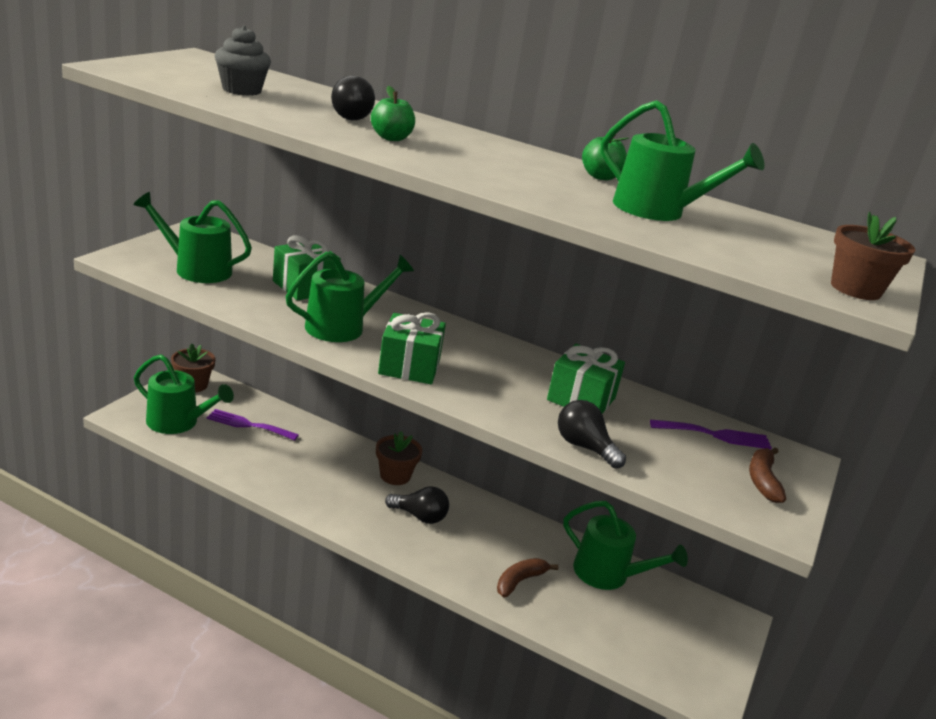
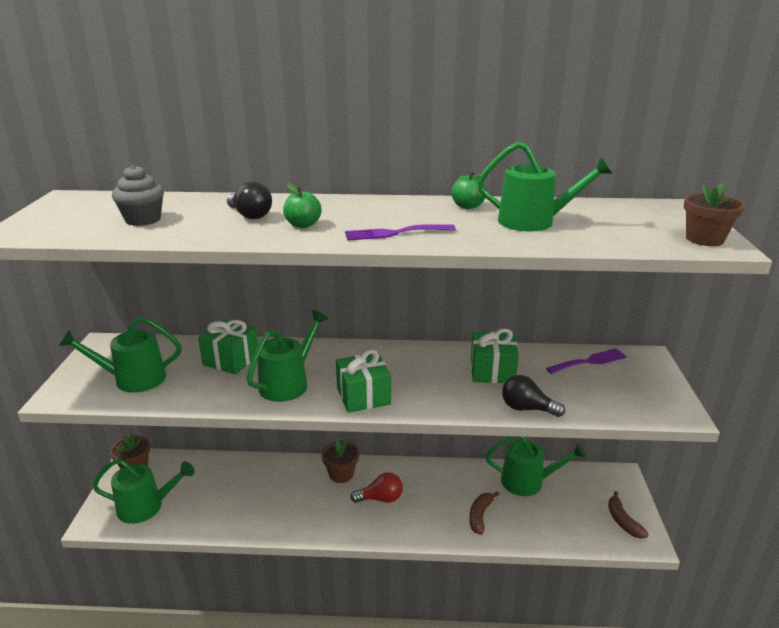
camera: 20 degrees left, 0 degrees up
purple fork [207,409,299,441] -> purple fork moved to [345,224,456,240]
black light bulb [385,486,449,524] -> red light bulb [350,472,403,503]
brown banana [749,447,786,503] -> brown banana moved to [608,491,649,539]

